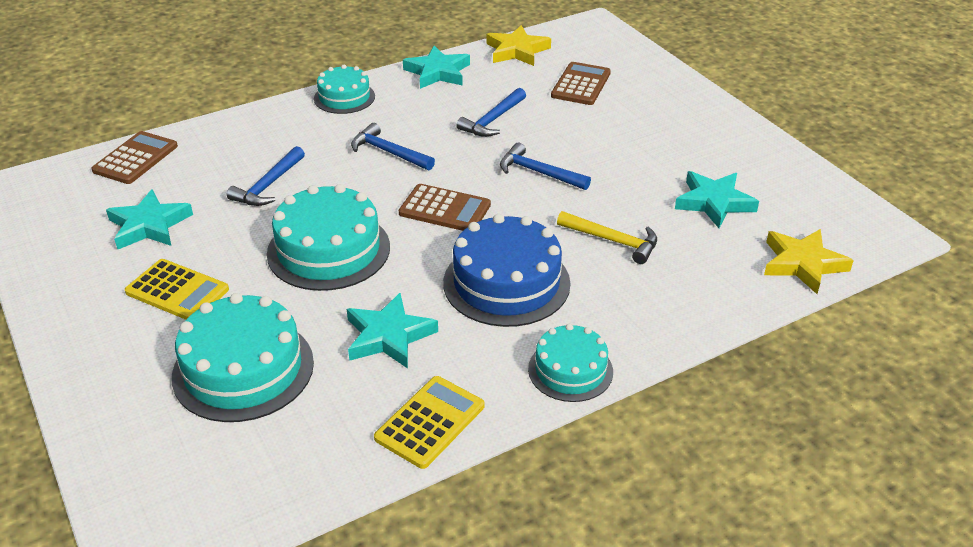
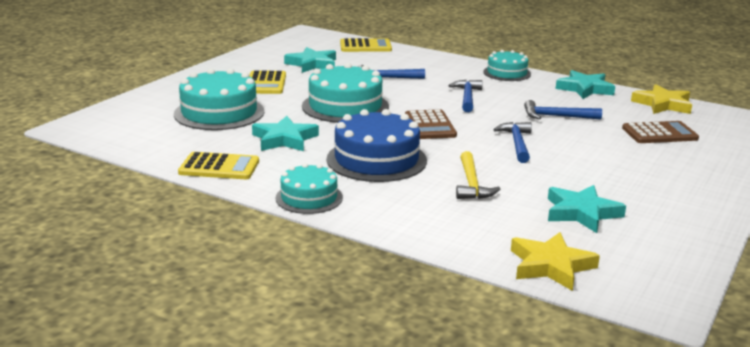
camera: 60 degrees right, 15 degrees down
brown calculator [91,131,178,184] -> yellow calculator [340,38,392,52]

